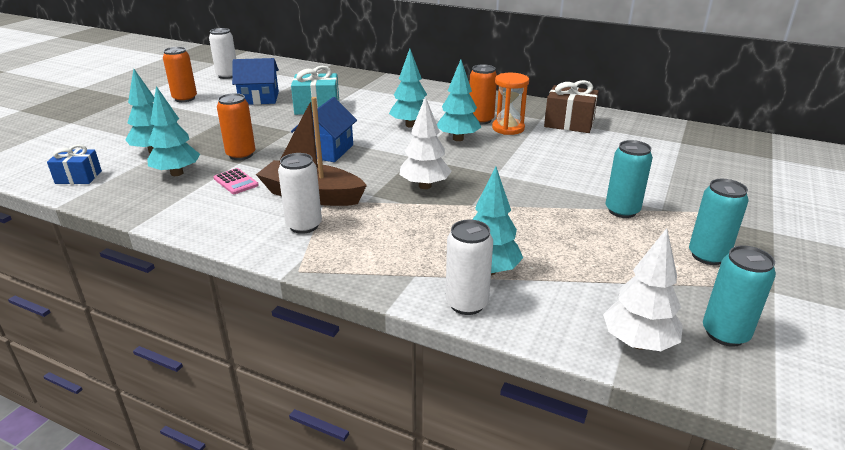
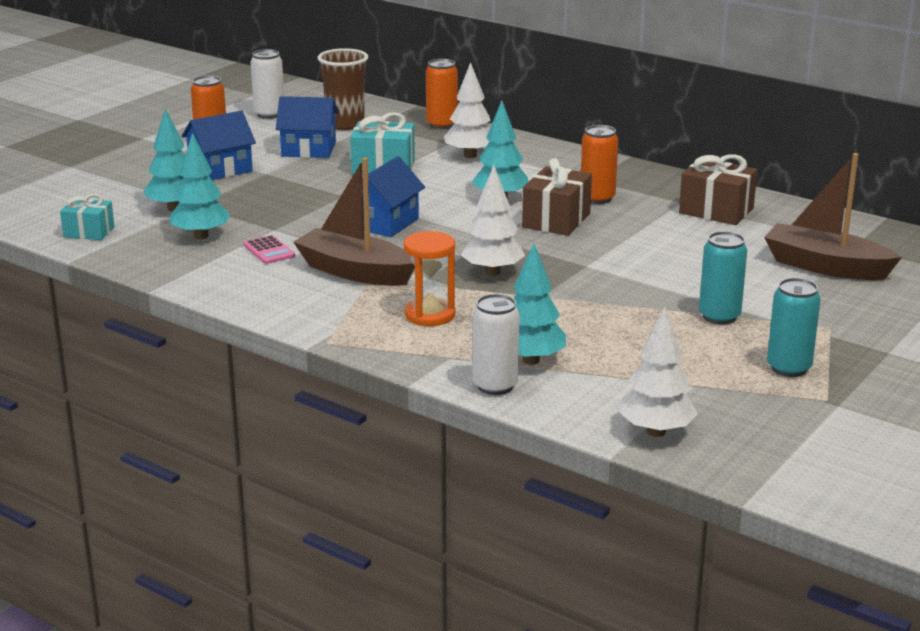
camera: 10 degrees right, 5 degrees down
blue gift [47,145,102,184] -> turquoise gift [60,193,115,240]
orange can [217,93,256,160] -> orange can moved to [426,59,458,129]
white can [278,153,322,234] -> none
turquoise tree [437,59,481,141] -> brown gift [522,158,592,236]
orange hourglass [492,73,529,135] -> orange hourglass moved to [404,231,455,326]
turquoise can [703,246,776,347] -> none
none -> blue house [182,111,256,180]
none -> brown cup [317,48,368,130]
none -> white tree [444,62,491,158]
none -> brown boat [764,153,902,280]

